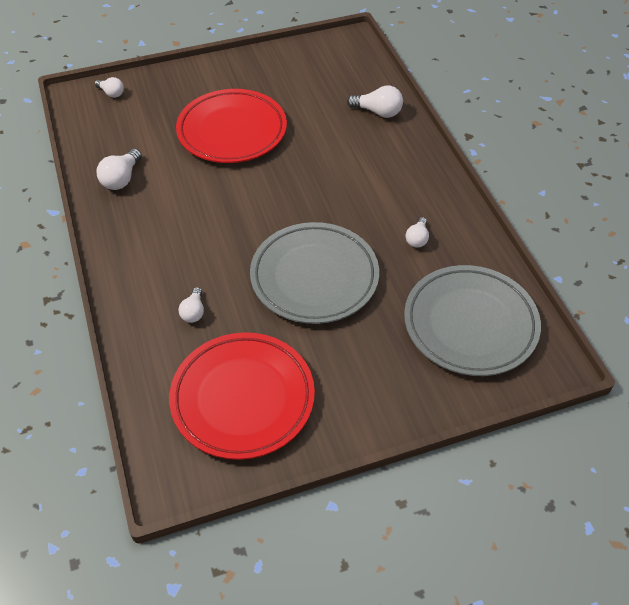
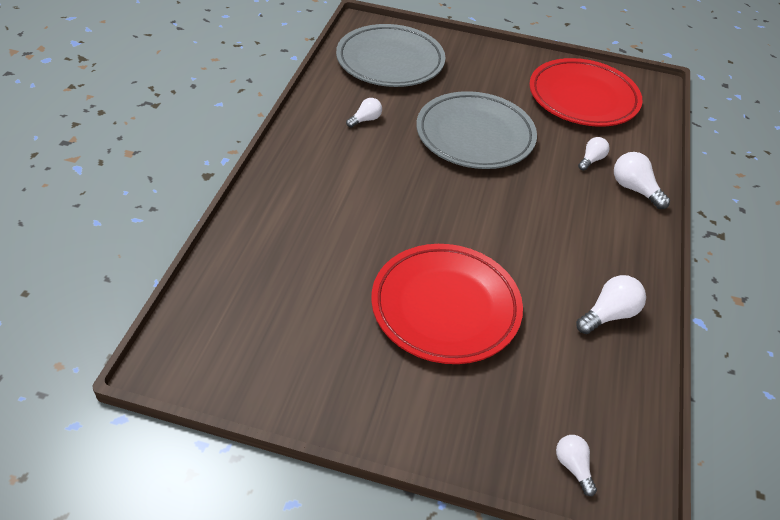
camera: 150 degrees left, 5 degrees down
white light bulb [347,85,403,118] -> white light bulb moved to [614,152,670,209]

